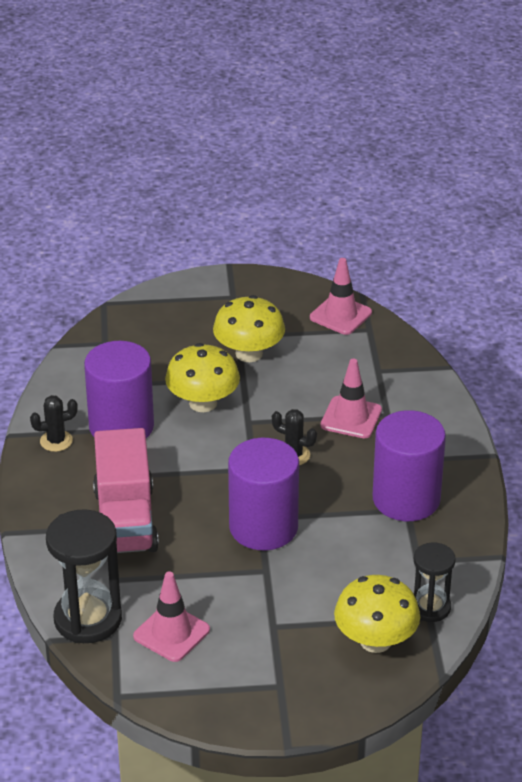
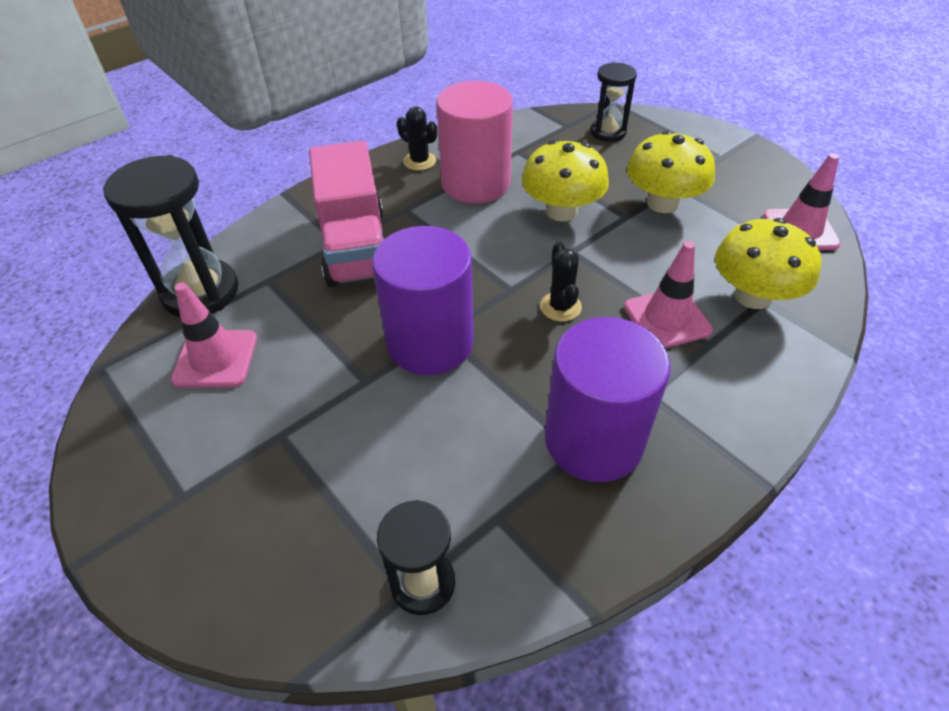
camera: 55 degrees right, 10 degrees up
purple cylinder [84,341,154,438] -> pink cylinder [437,81,513,204]
pink truck [93,428,159,553] -> pink truck turned 60 degrees counterclockwise [309,141,384,287]
yellow mushroom [334,575,420,653] -> yellow mushroom moved to [715,218,821,309]
none -> black hourglass [590,62,637,142]

